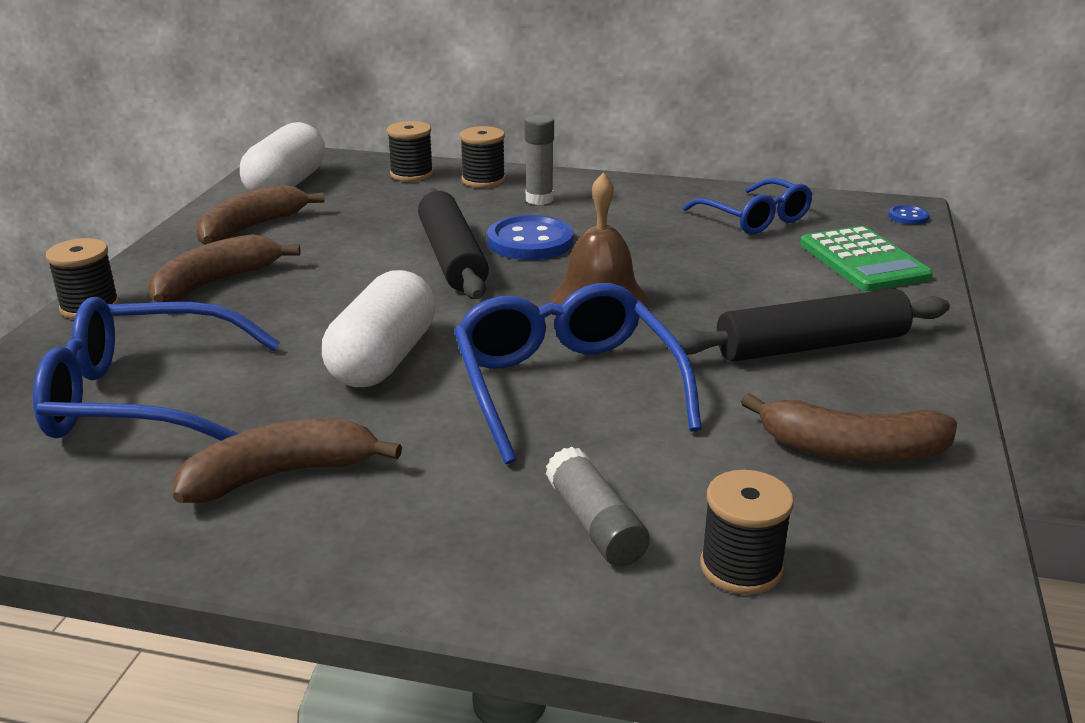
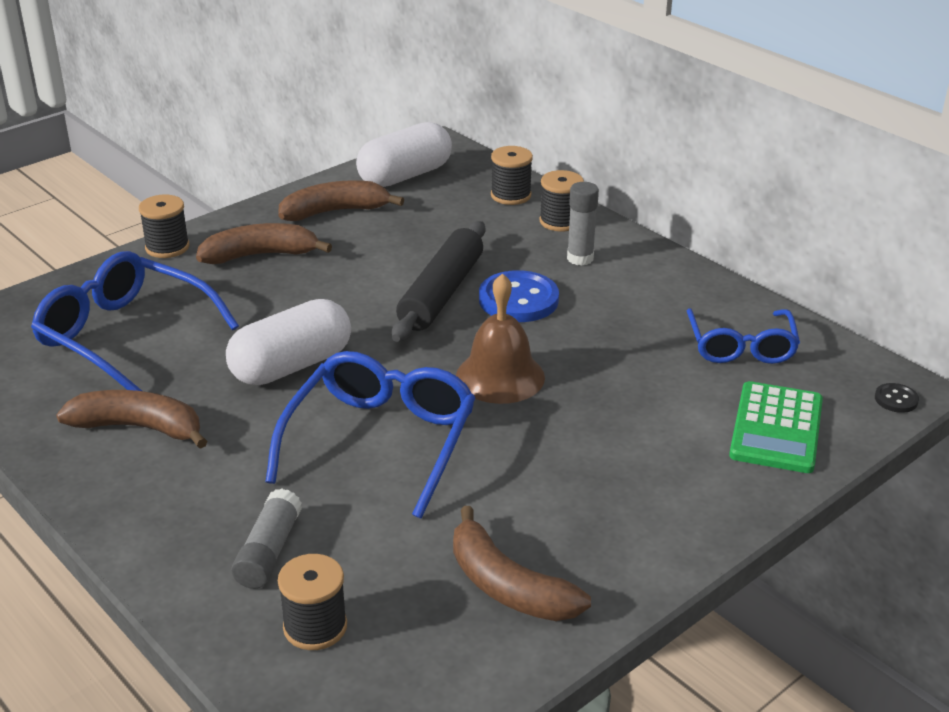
camera: 35 degrees right, 5 degrees up
black rolling pin [676,289,950,362] -> none
blue button [888,205,929,225] -> black button [875,383,919,413]

